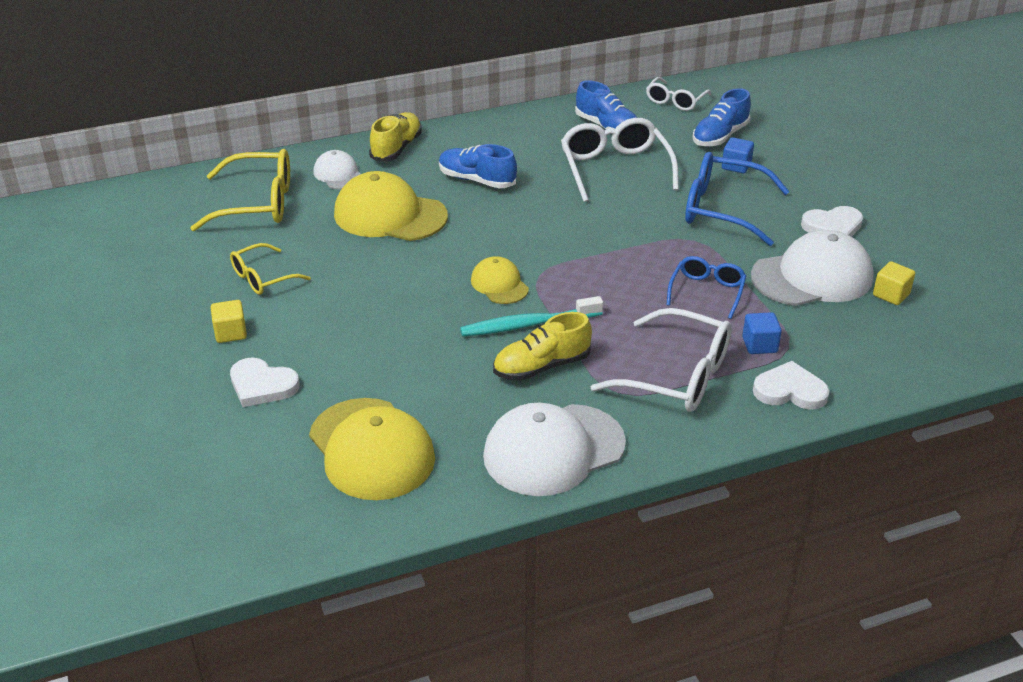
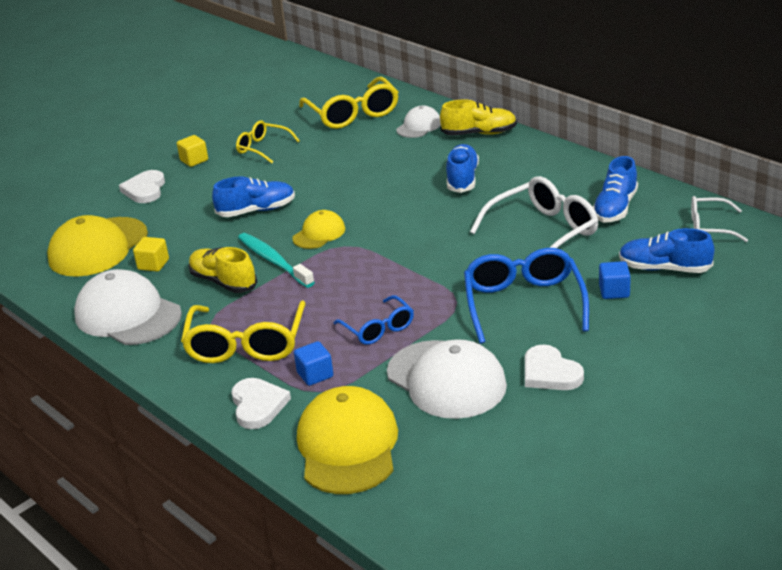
camera: 70 degrees right, 5 degrees down
yellow cap [334,171,448,241] -> yellow cap moved to [297,386,398,494]
white glasses [591,308,732,412] -> yellow glasses [181,301,306,363]
blue glasses [667,256,746,319] -> blue glasses turned 60 degrees clockwise [333,295,414,345]
yellow cube [873,261,915,305] -> yellow cube moved to [133,237,169,272]
none -> blue shoe [212,176,295,217]

